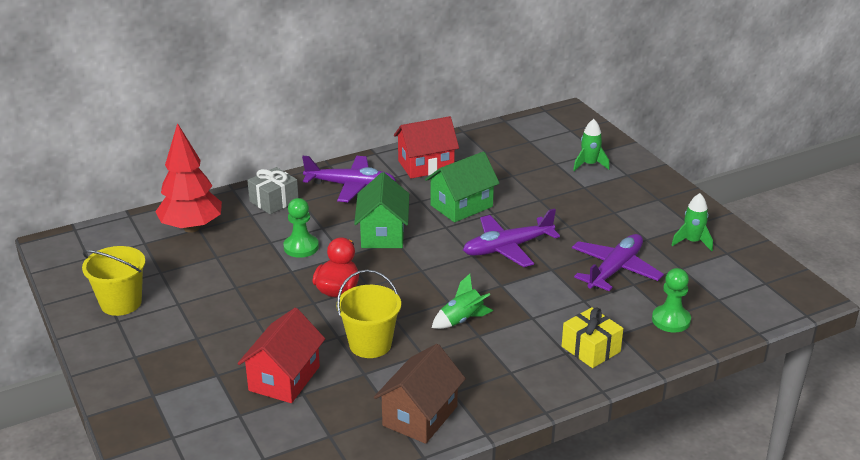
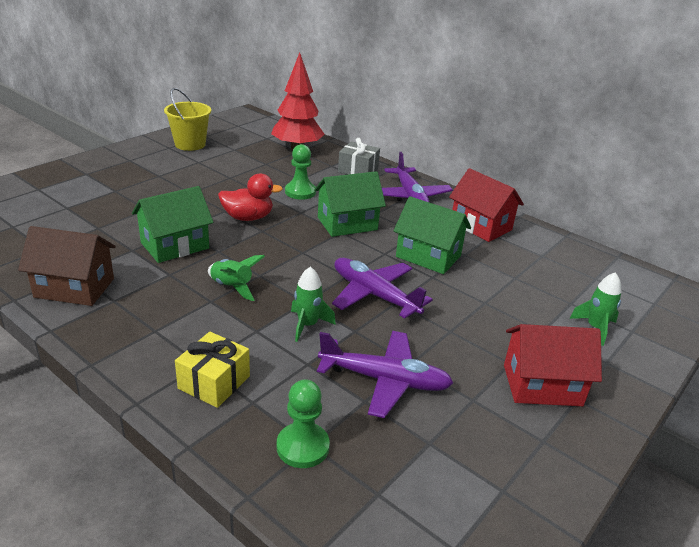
camera: 65 degrees right, 0 degrees up
red house [237,308,325,403] -> red house moved to [504,324,602,406]
yellow bucket [337,270,401,358] -> green house [132,186,214,263]
green rocket [671,193,713,251] -> green rocket moved to [291,266,336,342]

